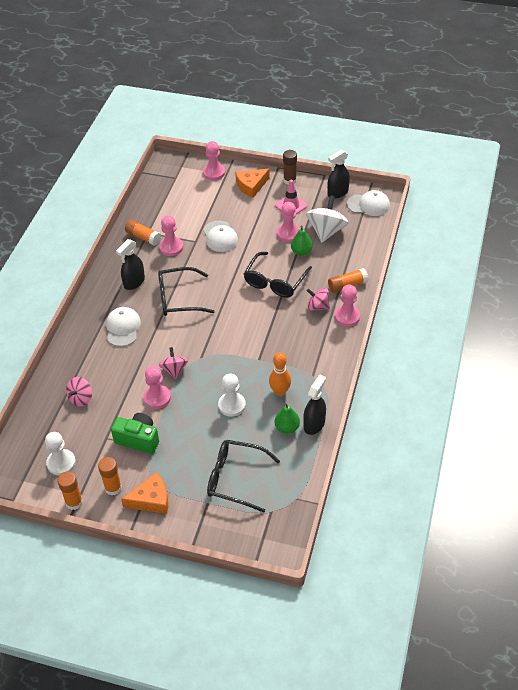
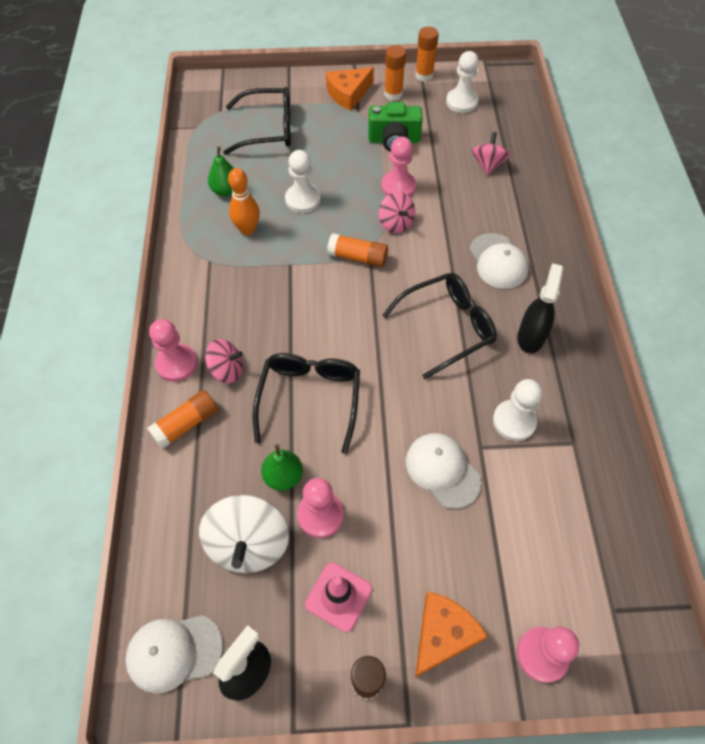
camera: 160 degrees right, 10 degrees up
orange glue stick [125,219,161,246] -> orange glue stick moved to [327,233,388,267]
pink pawn [159,215,183,256] -> white pawn [493,379,542,441]
black spray bottle [303,374,326,435] -> none

